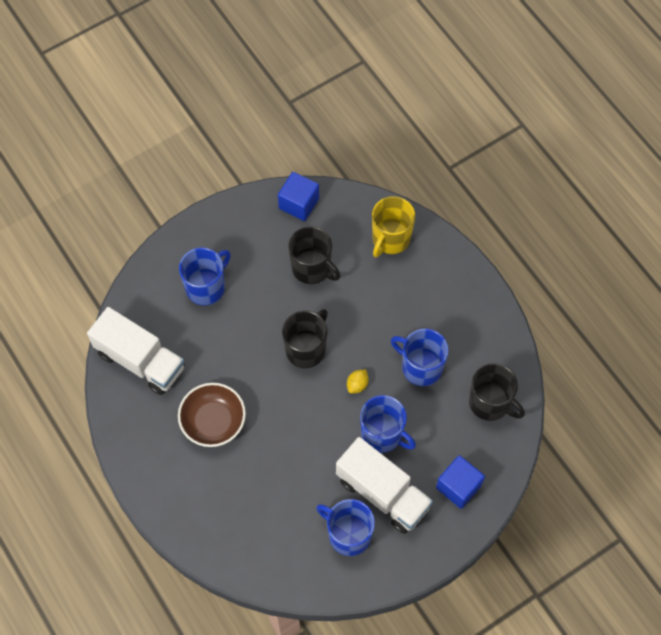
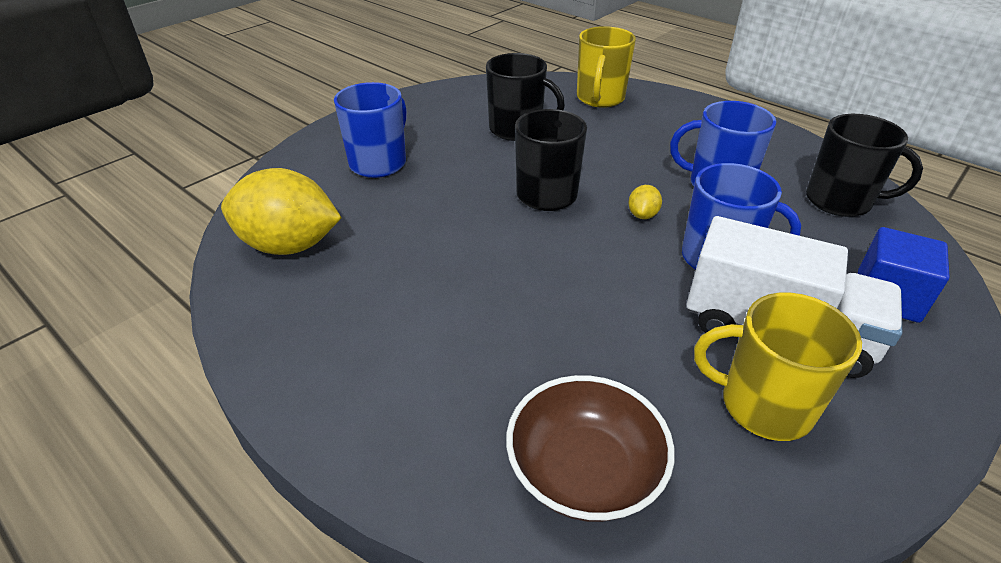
camera: 15 degrees left, 25 degrees down
white truck [87,307,185,395] -> yellow lemon [221,168,342,255]
brown bowl [178,383,246,447] -> brown bowl moved to [506,375,675,522]
blue cube [278,172,319,221] -> none
blue mug [316,499,375,556] -> yellow mug [694,293,862,441]

